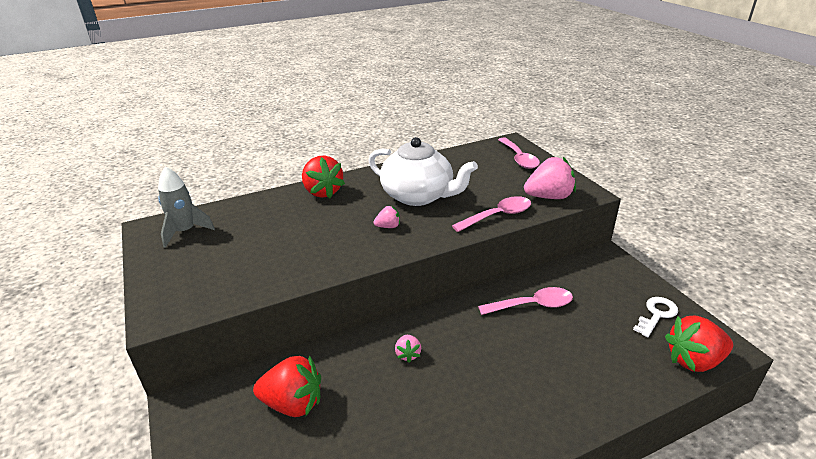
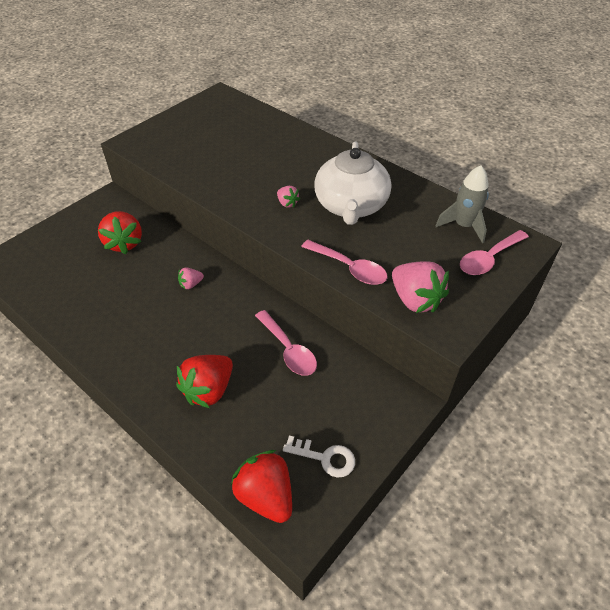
camera: 65 degrees right, 15 degrees up
grey rocket [158,167,215,248] -> grey rocket moved to [436,165,489,243]
red strawberry [302,155,345,198] -> red strawberry moved to [176,355,233,408]

